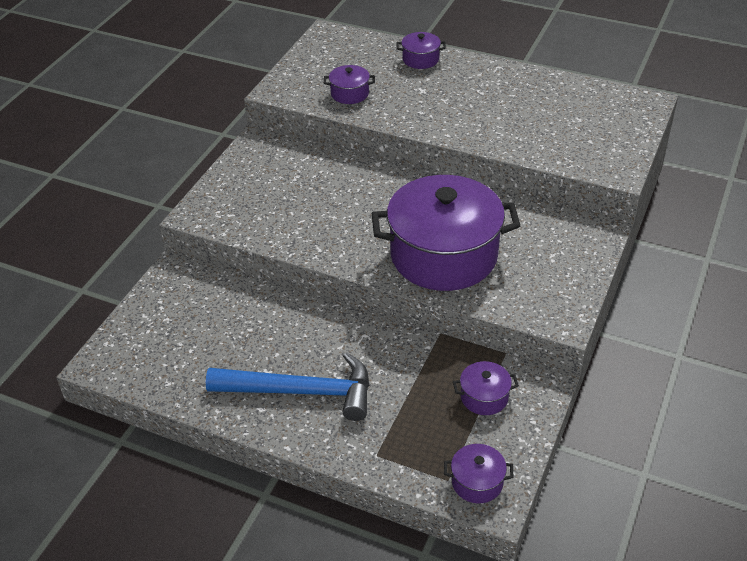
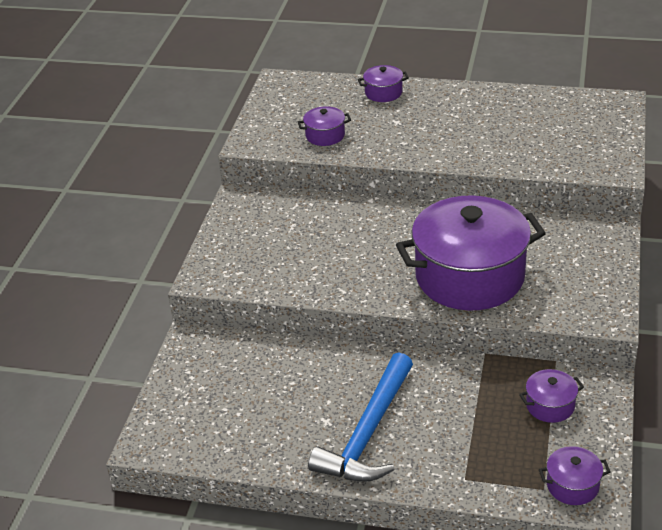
camera: 10 degrees left, 5 degrees down
blue hammer [206,352,369,421] -> blue hammer turned 120 degrees clockwise [308,352,413,482]

